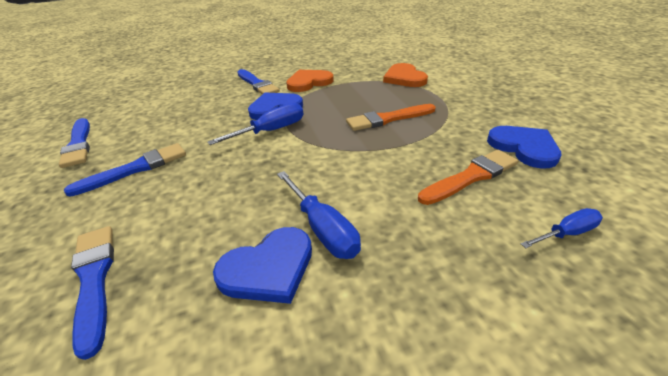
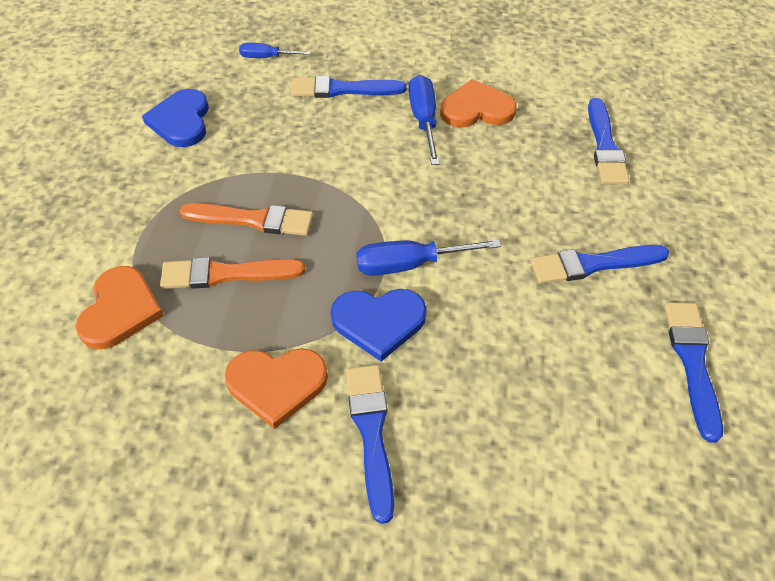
camera: 155 degrees left, 15 degrees up
blue heart [213,227,312,304] -> orange heart [440,79,517,128]
orange brush [418,150,518,205] -> orange brush moved to [160,257,305,289]
none -> blue brush [291,75,407,98]

